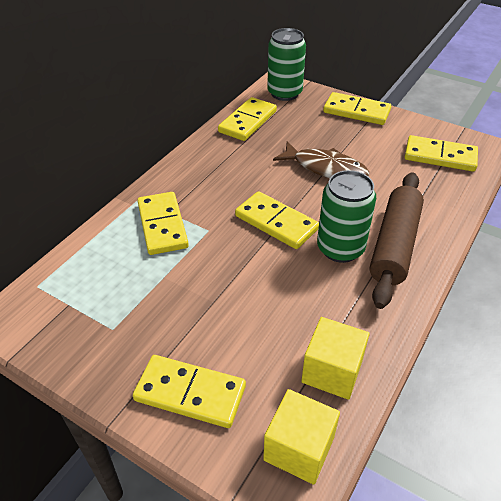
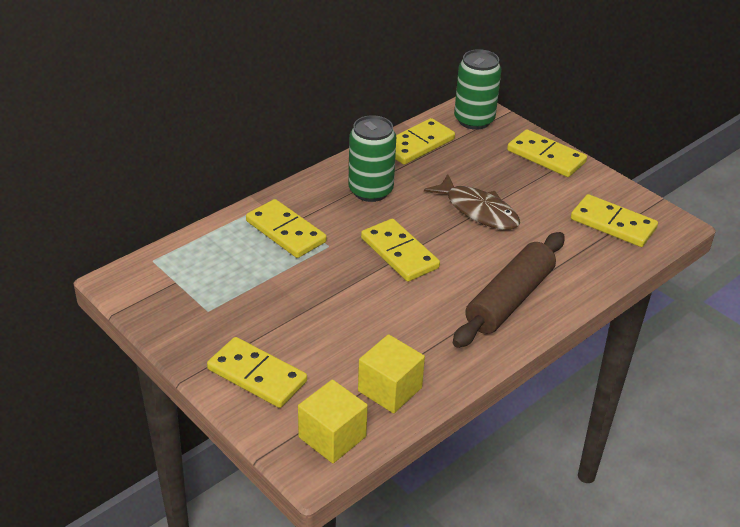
camera: 15 degrees right, 5 degrees down
yellow domino [137,192,189,255] -> yellow domino turned 45 degrees counterclockwise [246,199,327,258]
green can [317,170,376,263] -> green can moved to [348,115,396,202]

